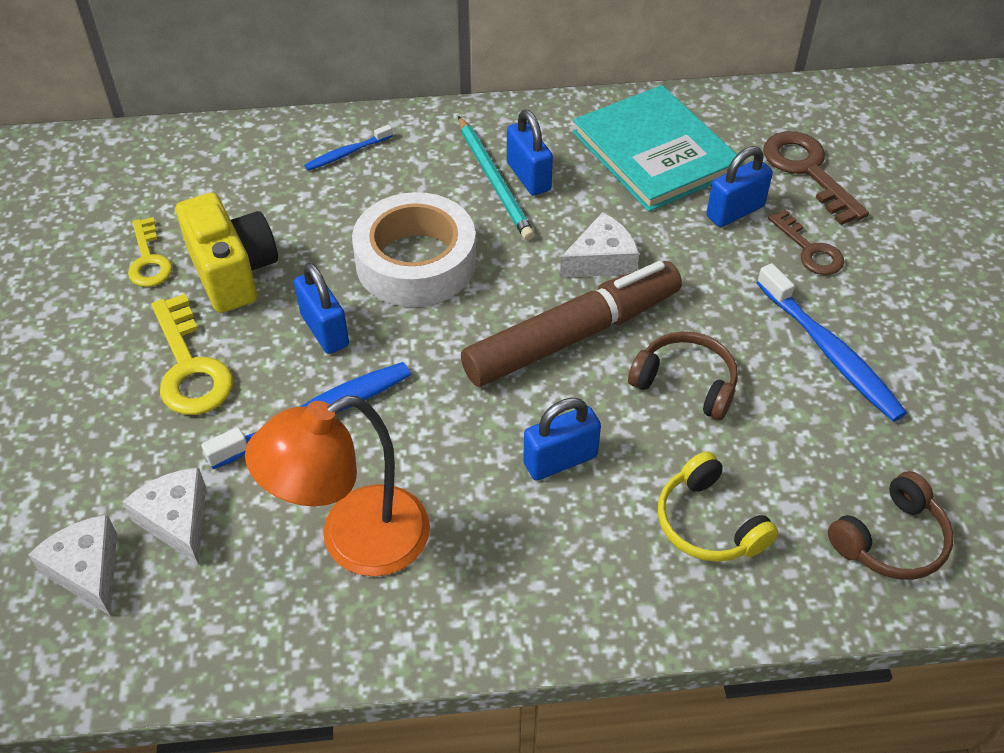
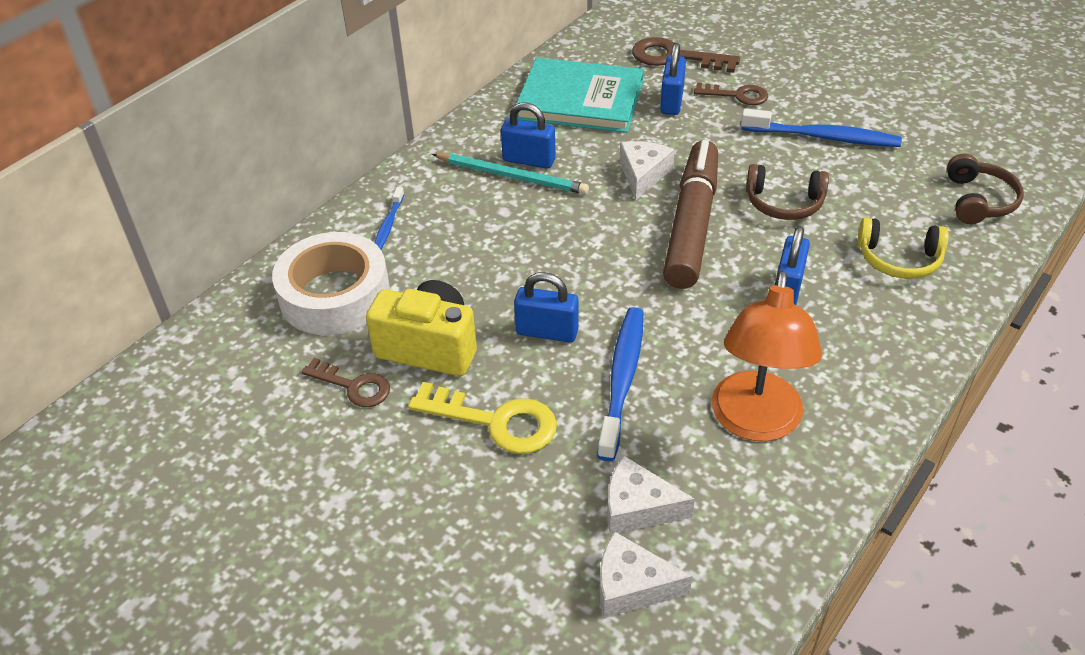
camera: 45 degrees left, 5 degrees down
yellow key [128,217,172,287] -> brown key [302,358,390,407]
white tape [352,192,476,307] -> white tape moved to [272,232,390,335]
brown headphones [628,331,738,420] -> brown headphones turned 150 degrees counterclockwise [746,164,829,220]

